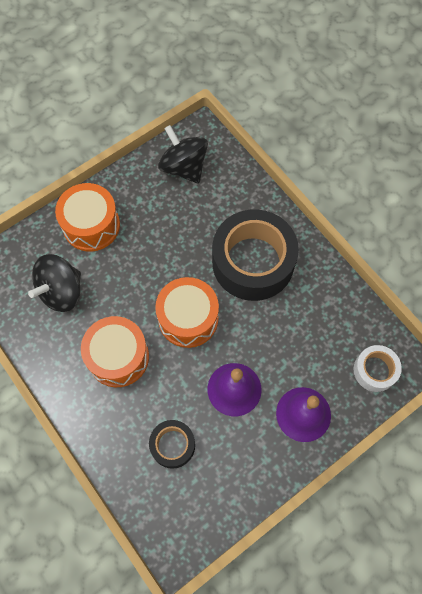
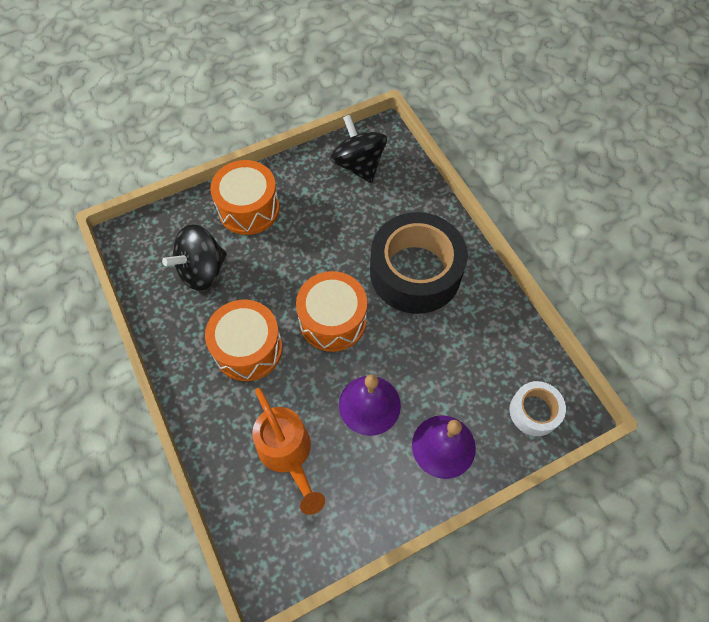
camera: 10 degrees right, 5 degrees down
black tape [149,420,195,469] -> orange watering can [252,388,325,515]

